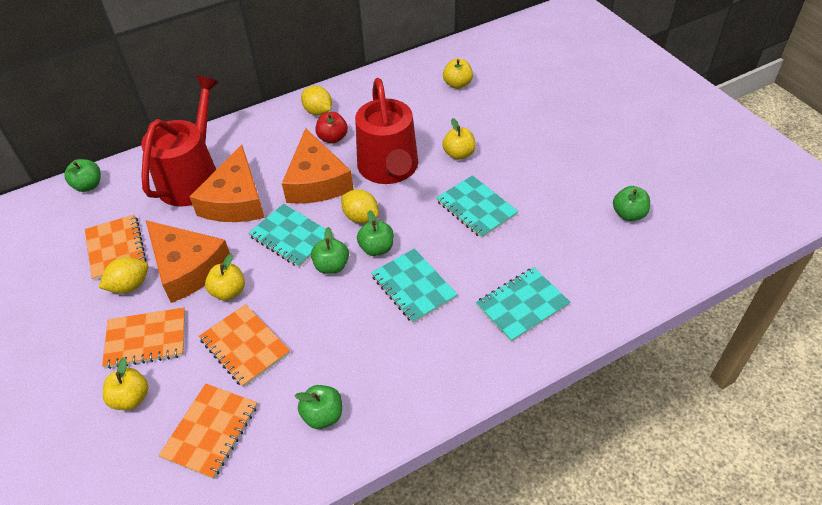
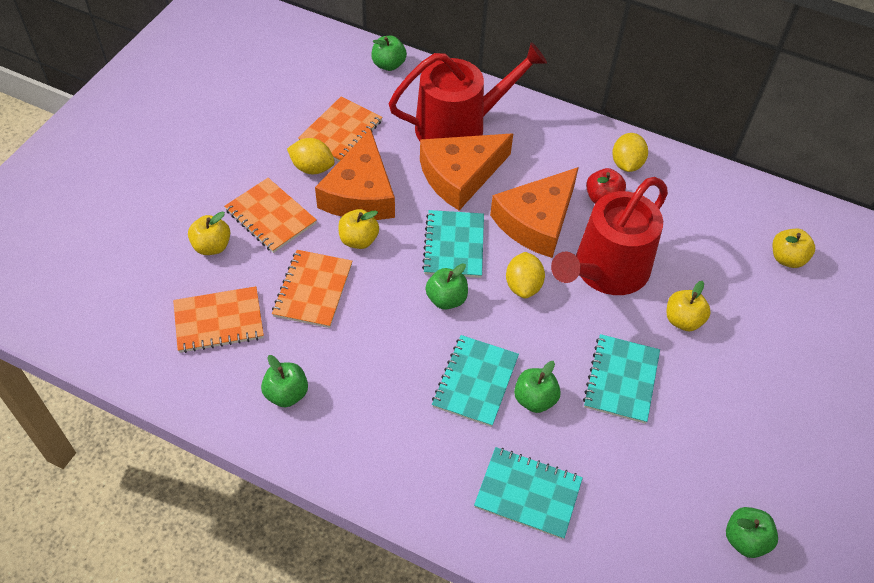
camera: 50 degrees right, 5 degrees up
green apple [357,210,394,256] -> green apple moved to [514,361,561,413]

